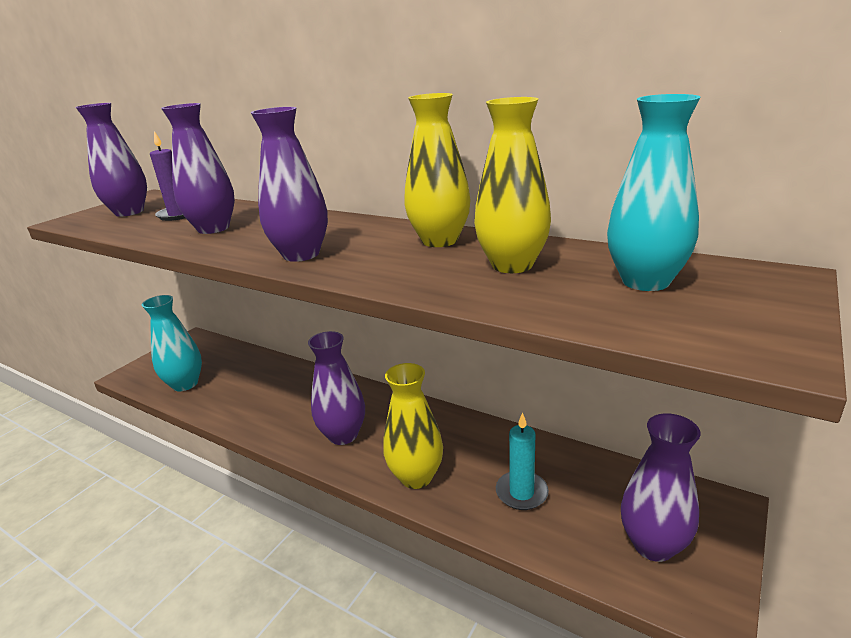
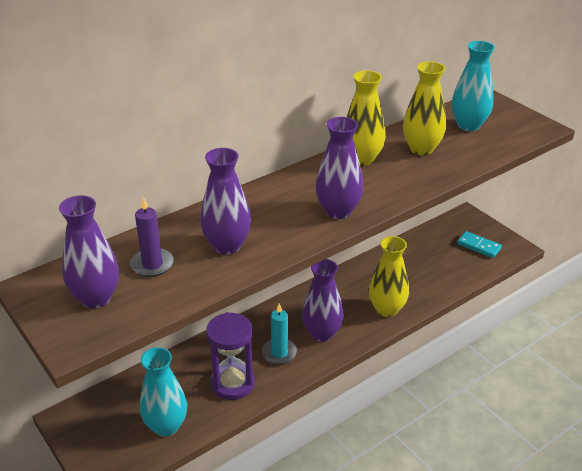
camera: 70 degrees left, 10 degrees up
turquoise candle [496,412,549,510] -> turquoise candle moved to [262,303,297,365]
purple vase [621,413,701,562] -> turquoise domino [457,231,502,258]
none -> purple hourglass [206,312,255,400]

